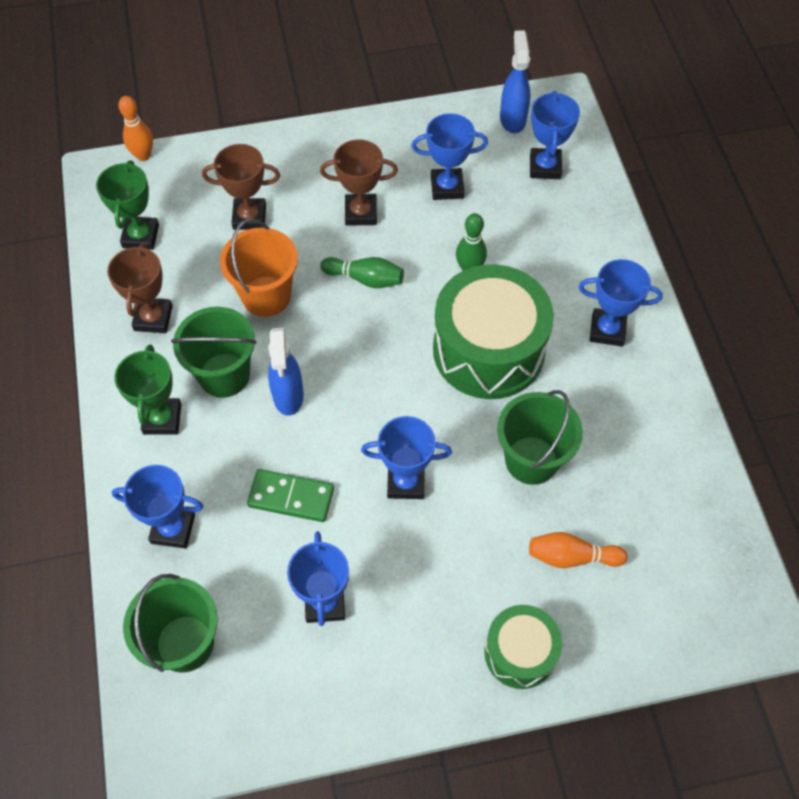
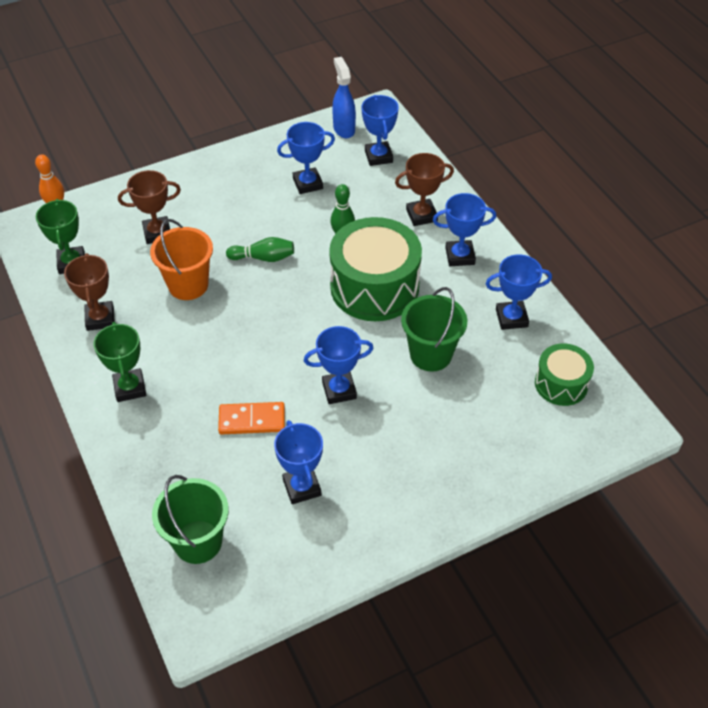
camera: 15 degrees left, 10 degrees down
blue trophy [112,465,203,549] -> blue trophy moved to [485,254,552,330]
green bucket [171,307,257,398] -> none
green domino [247,469,334,522] -> orange domino [218,402,285,434]
blue spray bottle [268,327,304,415] -> none
brown trophy [320,139,398,226] -> brown trophy moved to [395,153,454,226]
green drum [484,605,562,689] -> green drum moved to [535,343,594,406]
orange bowling pin [529,532,628,568] -> none

